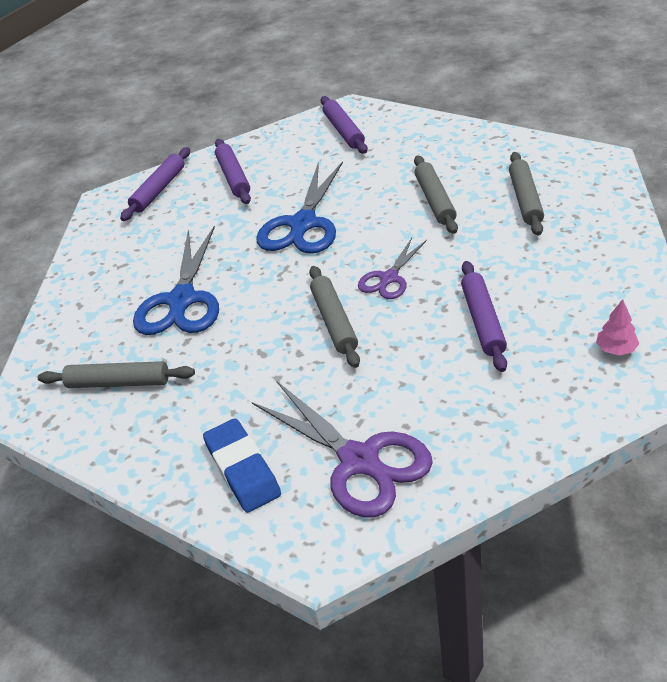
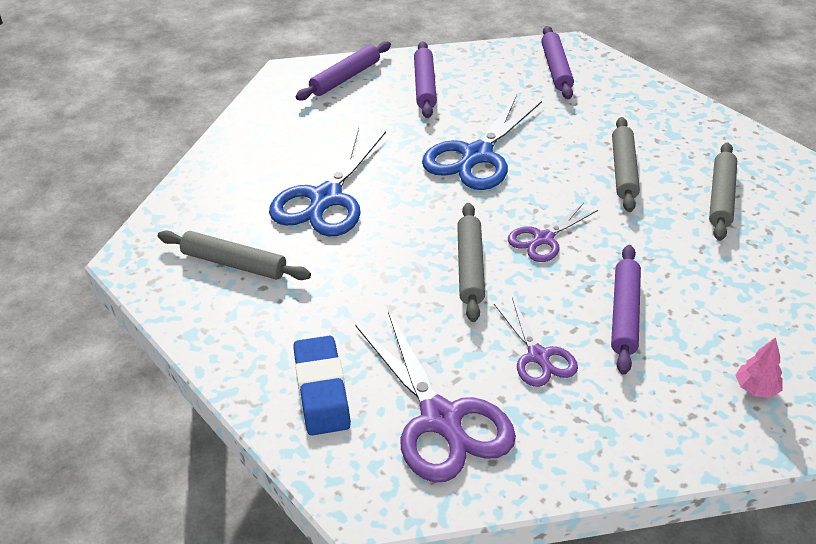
camera: 10 degrees right, 0 degrees up
none -> purple scissors [494,298,578,387]

